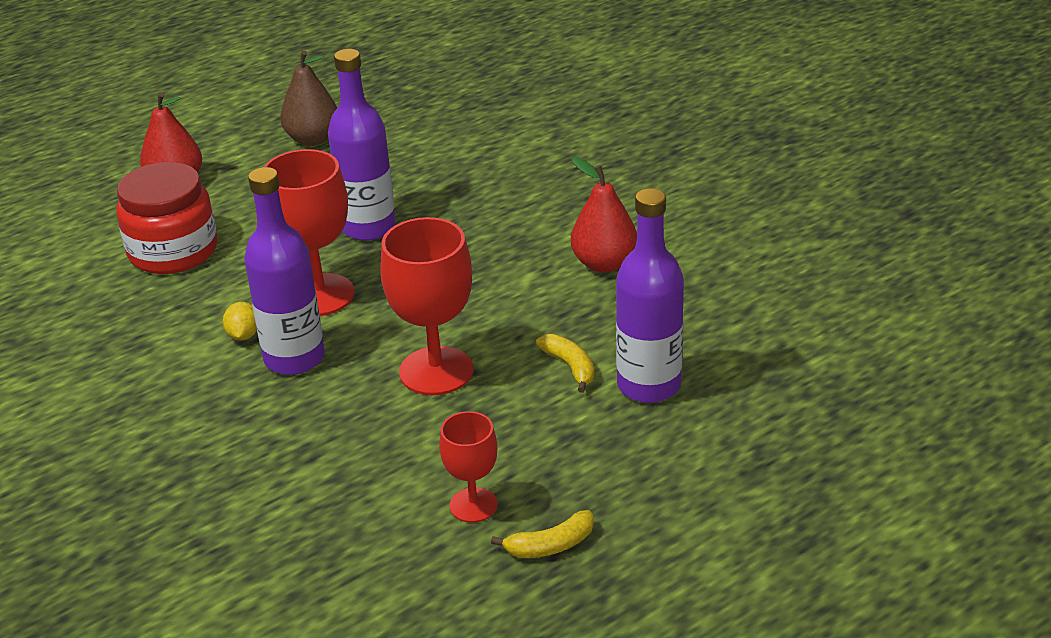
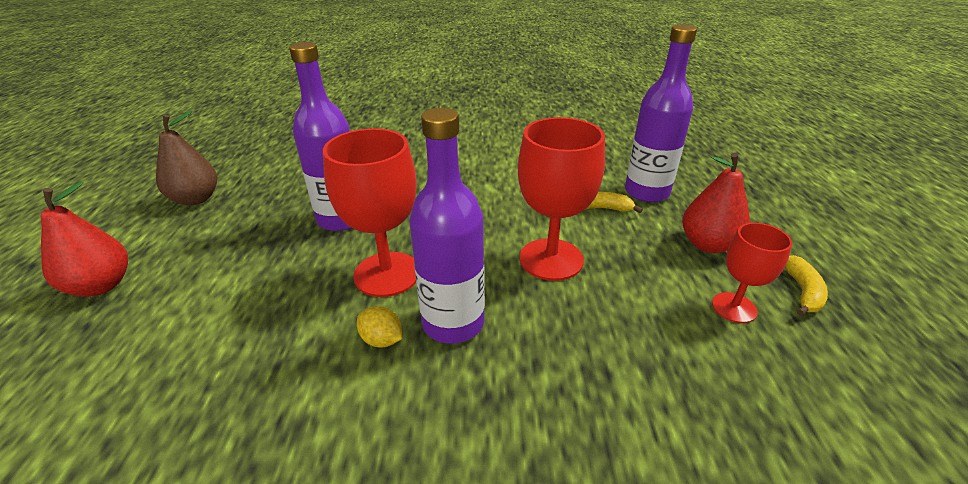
camera: 55 degrees left, 0 degrees up
red jar [116,162,218,274] -> none
red pear [571,157,637,272] -> red pear moved to [682,152,750,253]

